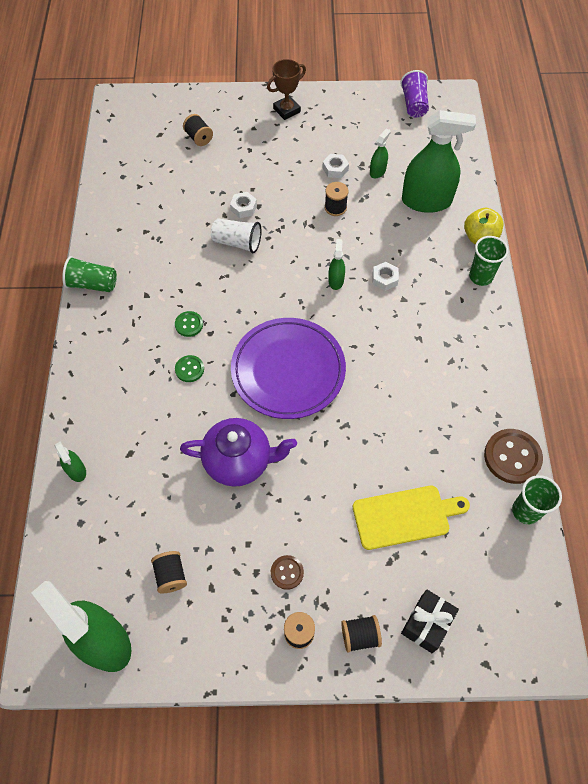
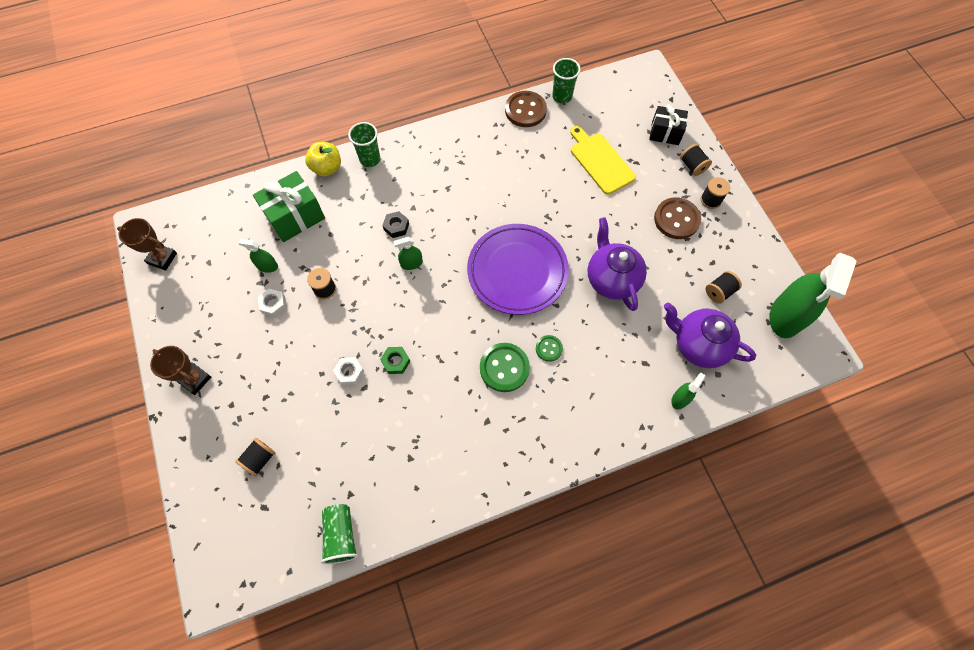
camera: 110 degrees left, 5 degrees up
green cup [62,256,117,292] -> green cup moved to [321,504,358,564]
green button [175,311,203,337] -> green button [480,343,530,392], size x1.83
white cup [211,218,262,253] -> green nut [380,347,410,374]
brown button [271,555,304,590] -> brown button [654,197,701,239], size x1.83
white nut [373,262,399,291] -> black nut [382,211,409,238]
purple cup [400,70,429,118] -> brown trophy [117,218,177,271]
green spray bottle [402,110,476,213] -> green gift [253,171,325,242]
none -> purple teapot [664,303,756,368]

